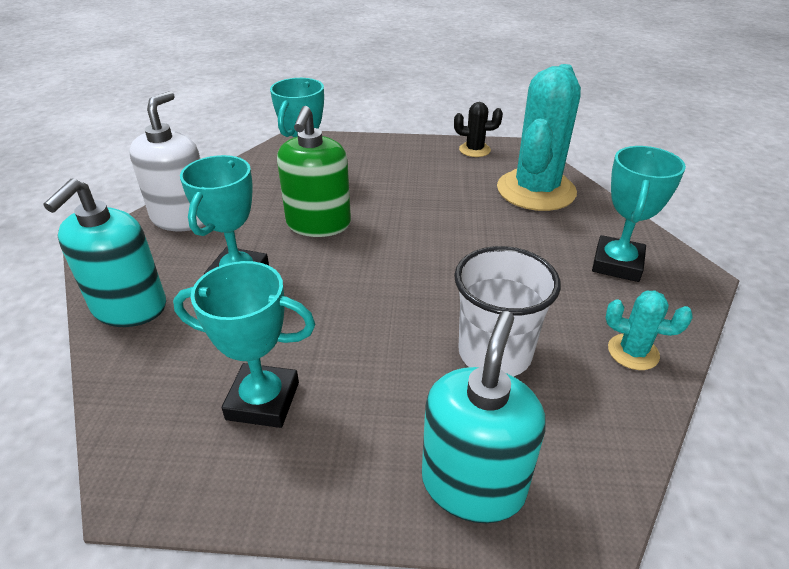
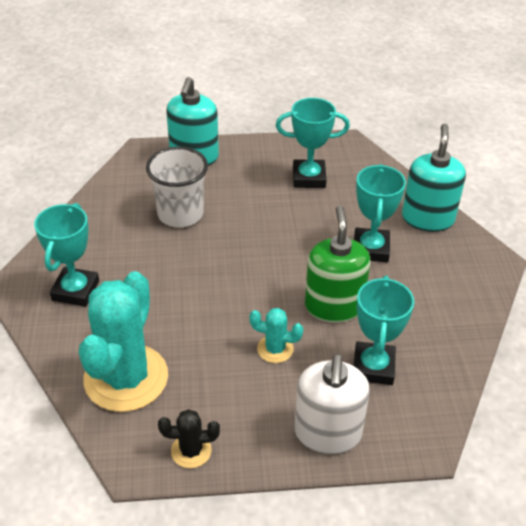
camera: 170 degrees right, 5 degrees up
white soap dispenser [129,91,205,231] -> white soap dispenser moved to [294,354,370,454]
turquoise cactus [606,291,693,370] -> turquoise cactus moved to [249,308,303,363]

